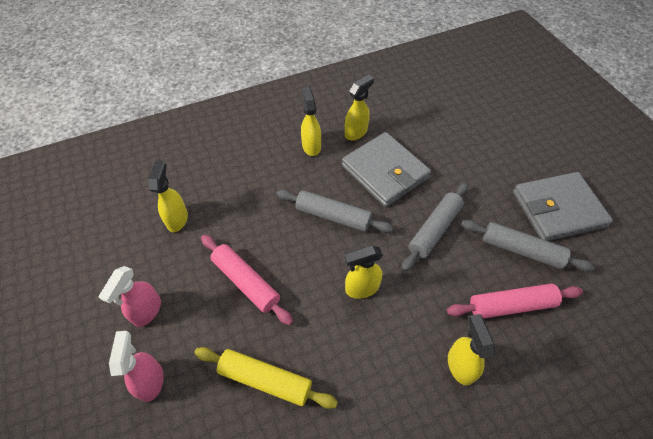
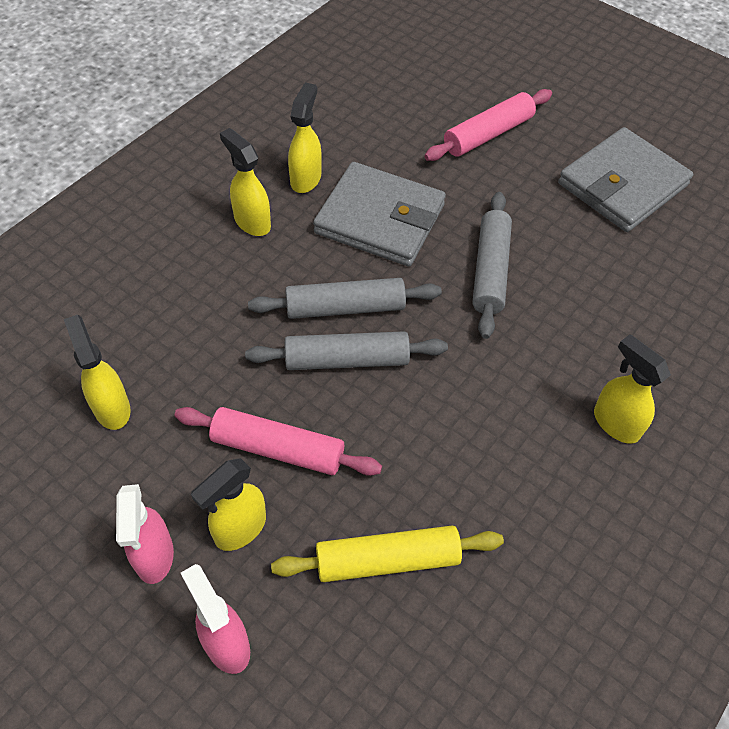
camera: 30 degrees left, 0 degrees up
yellow spray bottle [344,245,383,299] -> yellow spray bottle moved to [191,458,266,551]
pink rolling pin [447,284,583,319] -> pink rolling pin moved to [424,89,552,161]
grey rolling pin [461,220,595,272] -> grey rolling pin moved to [245,331,448,370]

